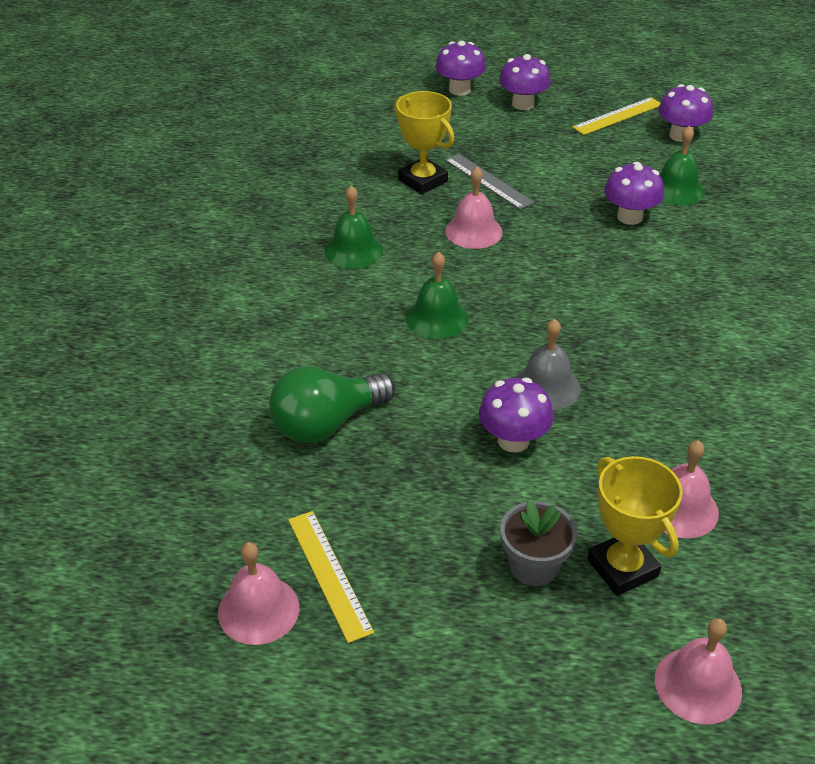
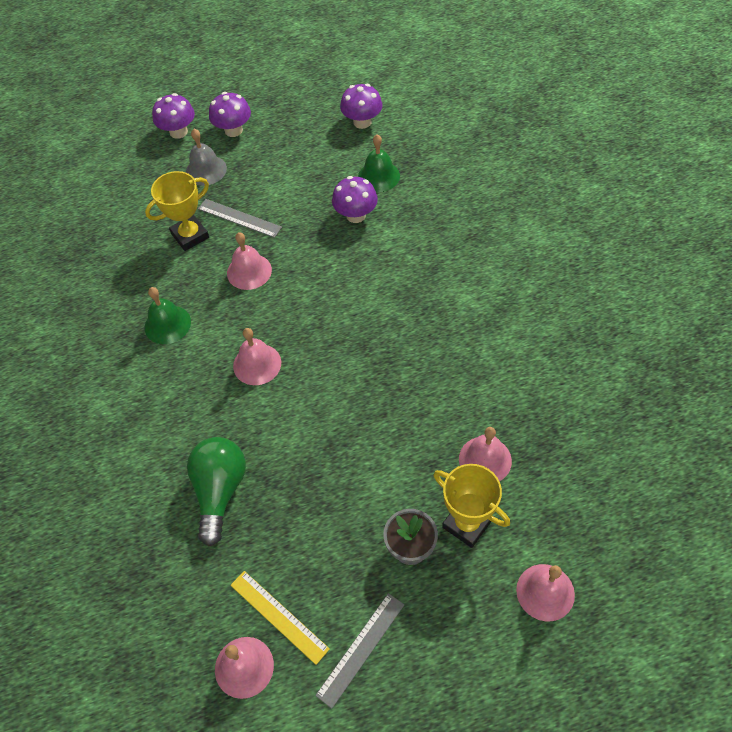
camera: 20 degrees left, 15 degrees up
green light bulb [269,366,395,443] -> green light bulb turned 150 degrees clockwise [187,437,246,546]
yellow trophy [394,91,454,194] -> yellow trophy turned 60 degrees counterclockwise [145,171,209,251]
green bell [406,252,469,339] -> pink bell [233,328,281,385]
purple mushroom [479,378,553,453] -> none
grey bell [515,319,580,410] -> grey bell moved to [186,129,227,186]
yellow ruler [572,97,660,135] -> none
none -> grey ruler [315,593,404,709]

